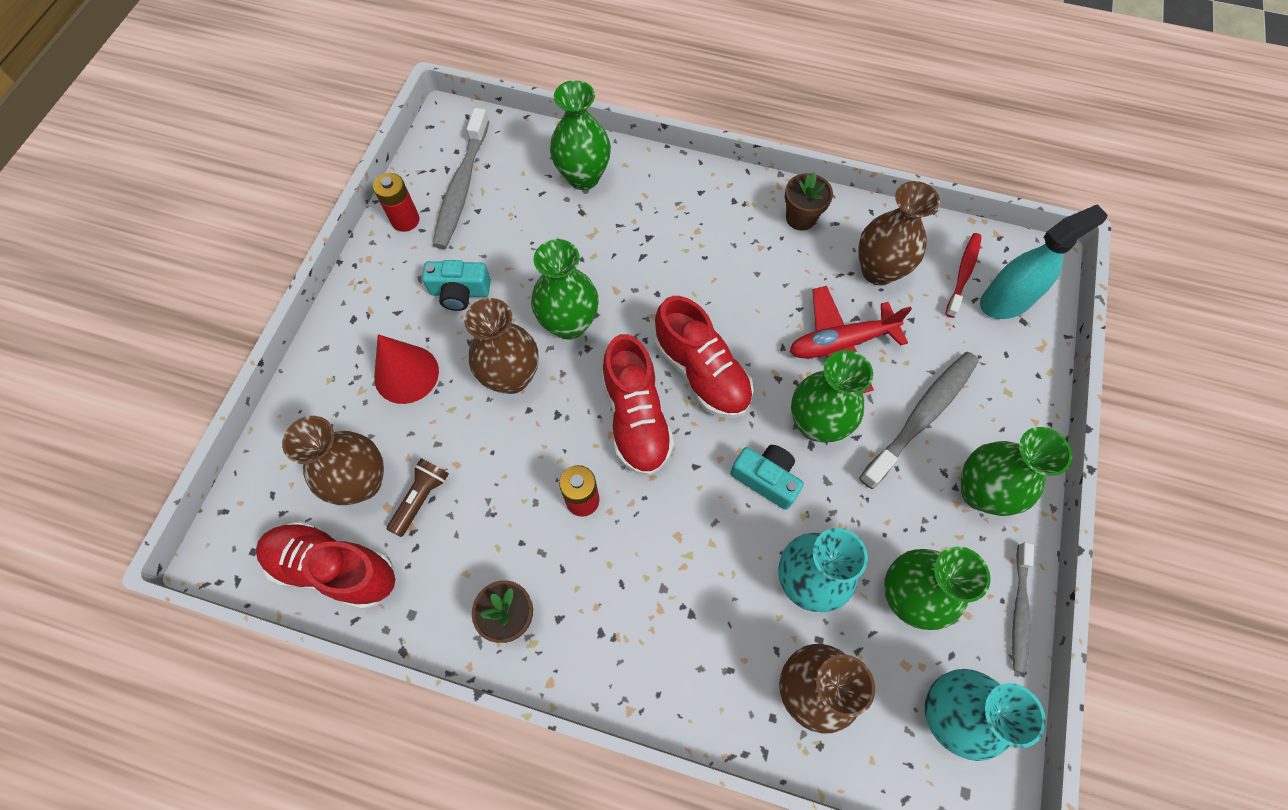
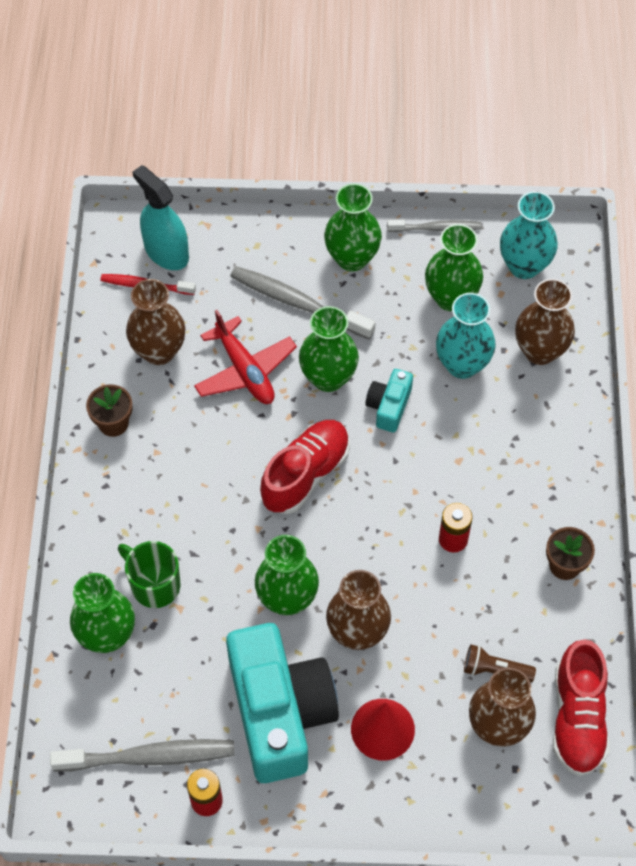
camera: 105 degrees left, 5 degrees down
turquoise camera [422,260,491,311] -> turquoise camera [226,623,339,783], size x2.24
red shoe [602,334,674,476] -> none
none -> green mug [118,541,180,608]

